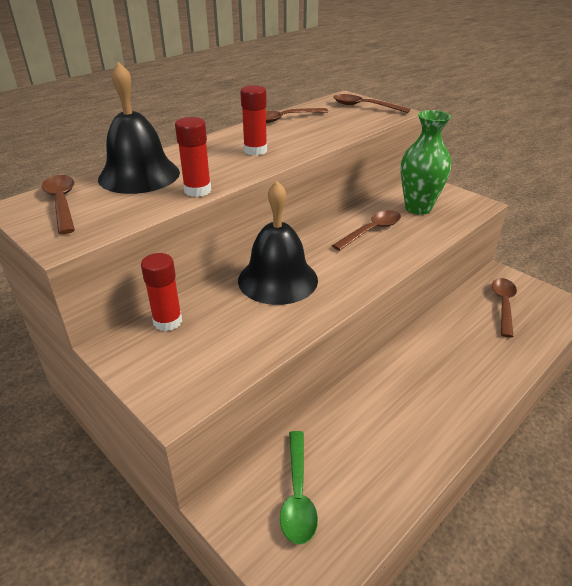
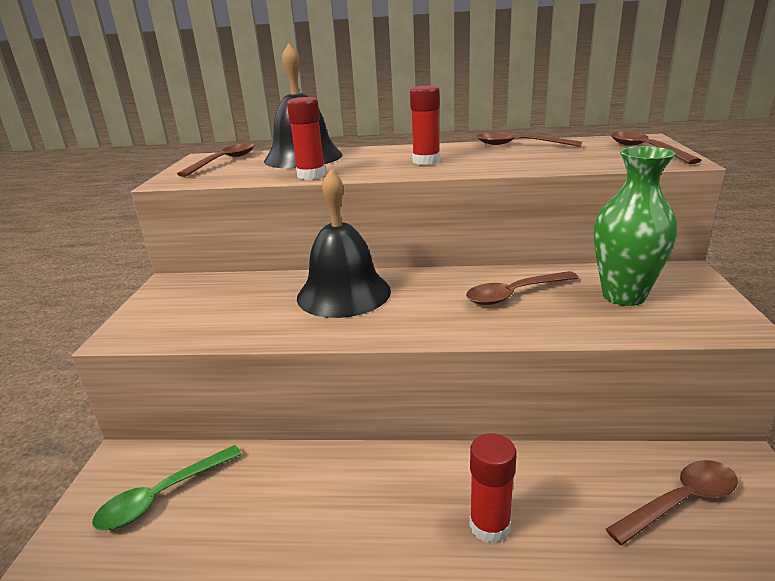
camera: 50 degrees right, 10 degrees down
red glue stick [141,253,182,331] -> red glue stick moved to [470,433,517,544]
brown spoon [332,210,401,251] -> brown spoon turned 150 degrees clockwise [466,271,579,305]

